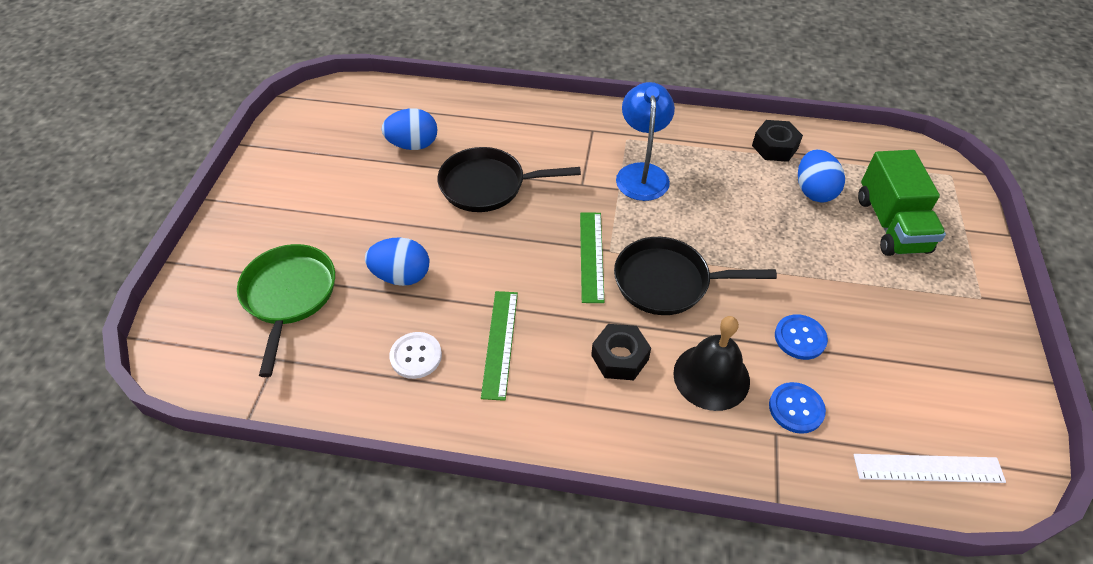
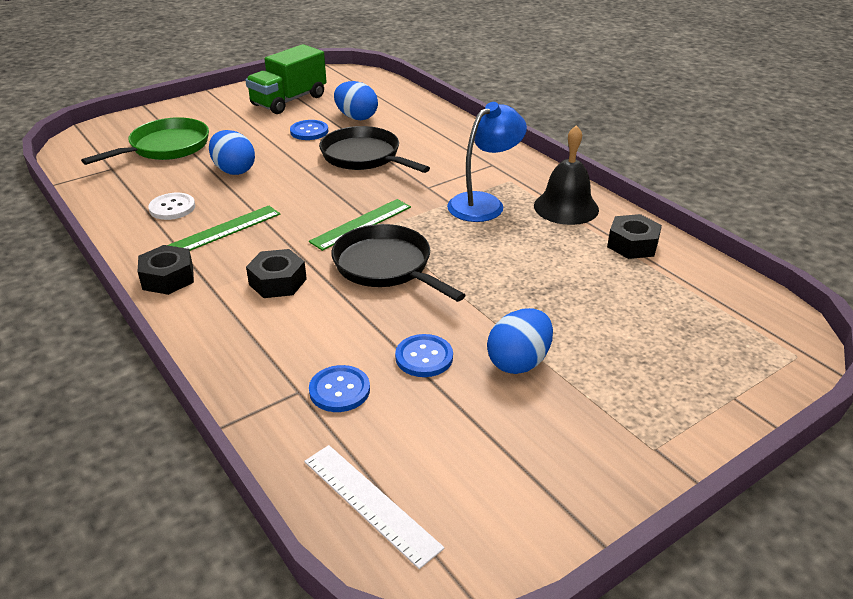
camera: 45 degrees right, 15 degrees down
black bell [673,316,750,411] -> black bell moved to [534,125,599,225]
blue egg [798,149,845,202] -> blue egg moved to [487,308,553,374]
green truck [858,150,946,256] -> green truck moved to [245,44,326,114]
none -> black nut [138,245,194,295]
none -> blue button [290,120,328,140]

